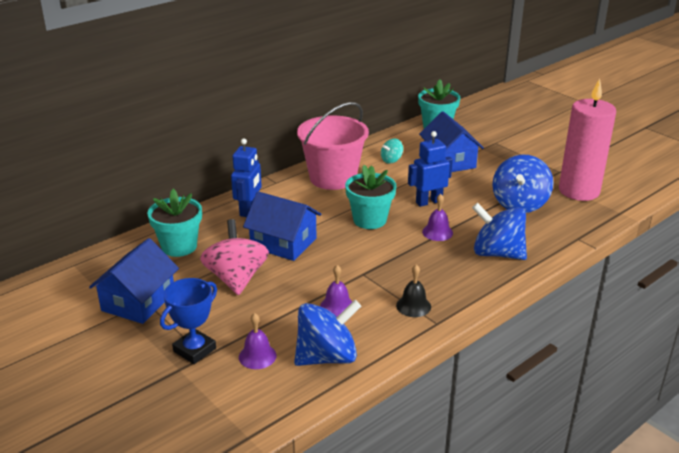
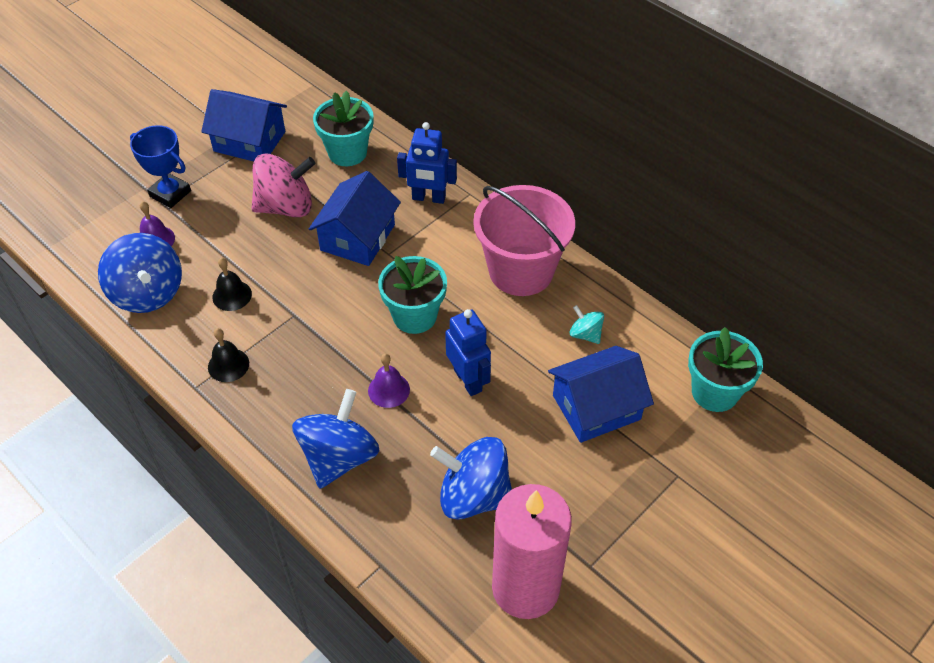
camera: 85 degrees right, 20 degrees up
purple bell [320,265,352,317] -> black bell [212,258,252,311]

